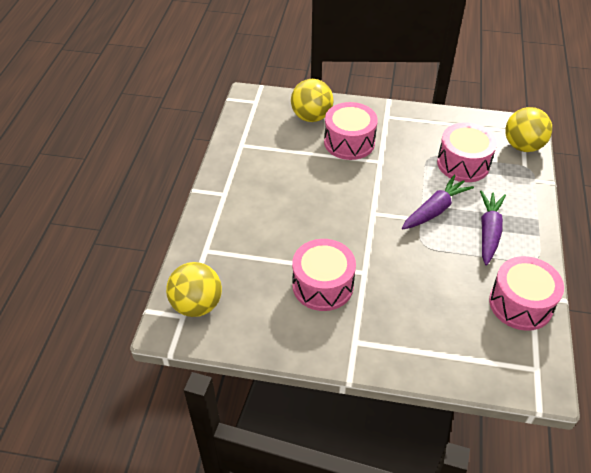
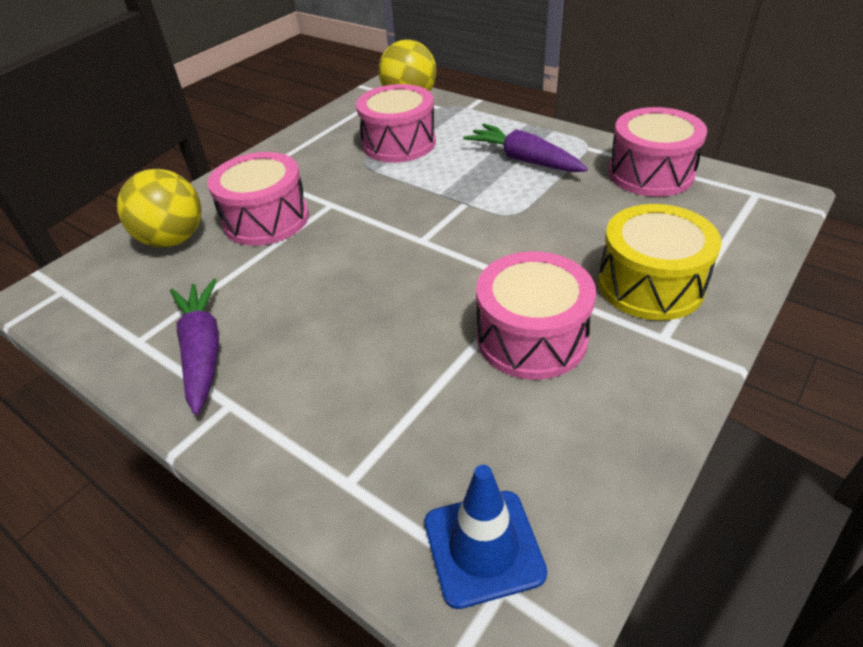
camera: 60 degrees left, 5 degrees down
yellow ball [166,262,222,317] -> blue traffic cone [425,465,547,609]
purple carrot [402,175,474,229] -> purple carrot moved to [170,279,219,415]
none -> yellow drum [598,204,722,320]

